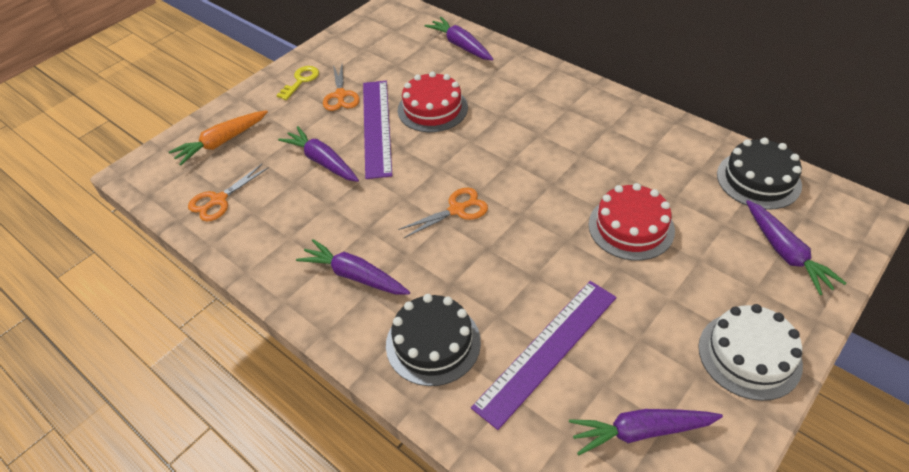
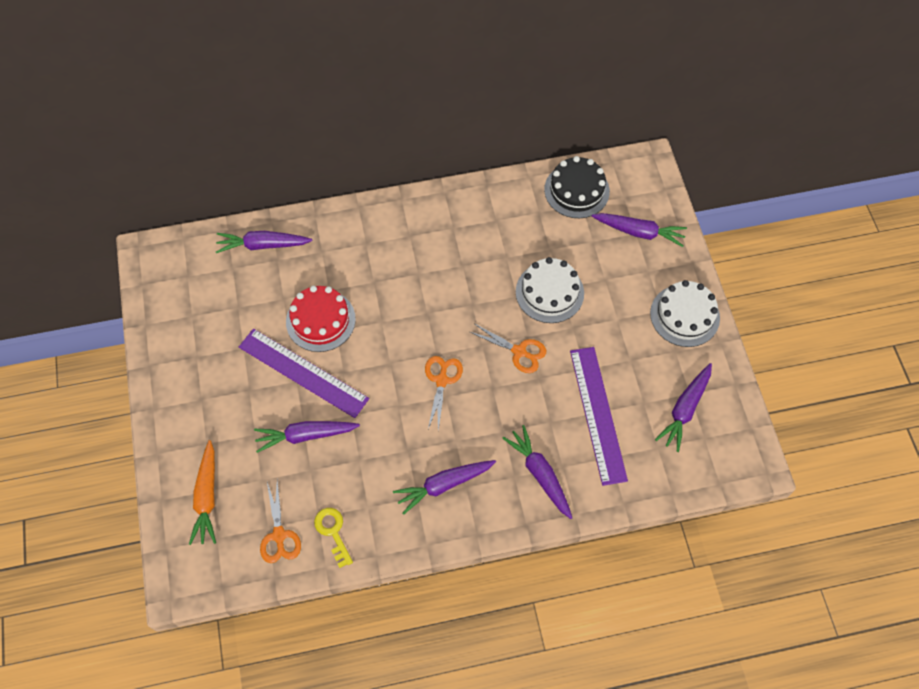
camera: 55 degrees left, 15 degrees up
yellow key [276,66,319,100] -> yellow key moved to [314,508,353,568]
orange scissors [323,65,360,111] -> orange scissors moved to [470,324,546,373]
black cake [386,294,481,386] -> purple carrot [503,425,572,519]
red cake [588,183,675,260] -> white cake [516,257,584,323]

